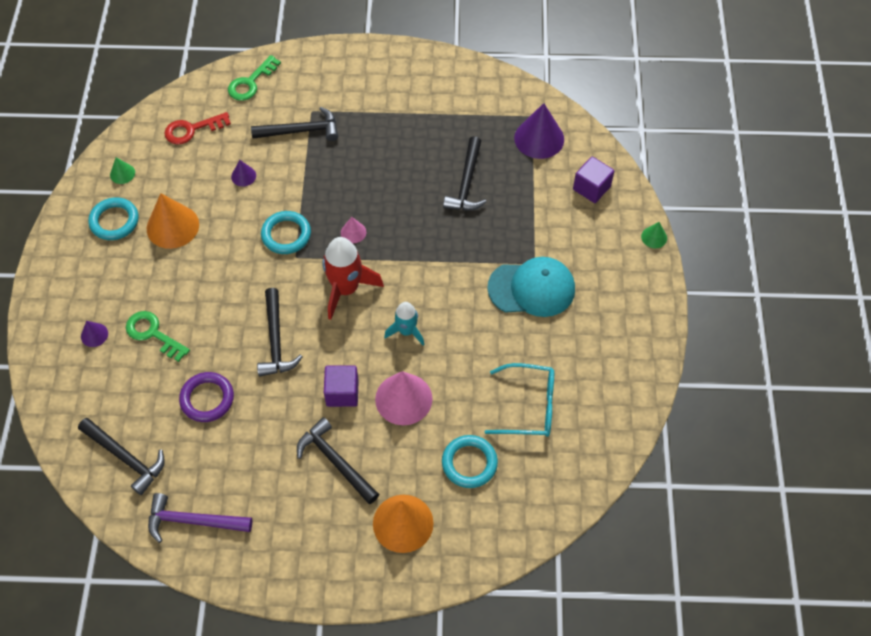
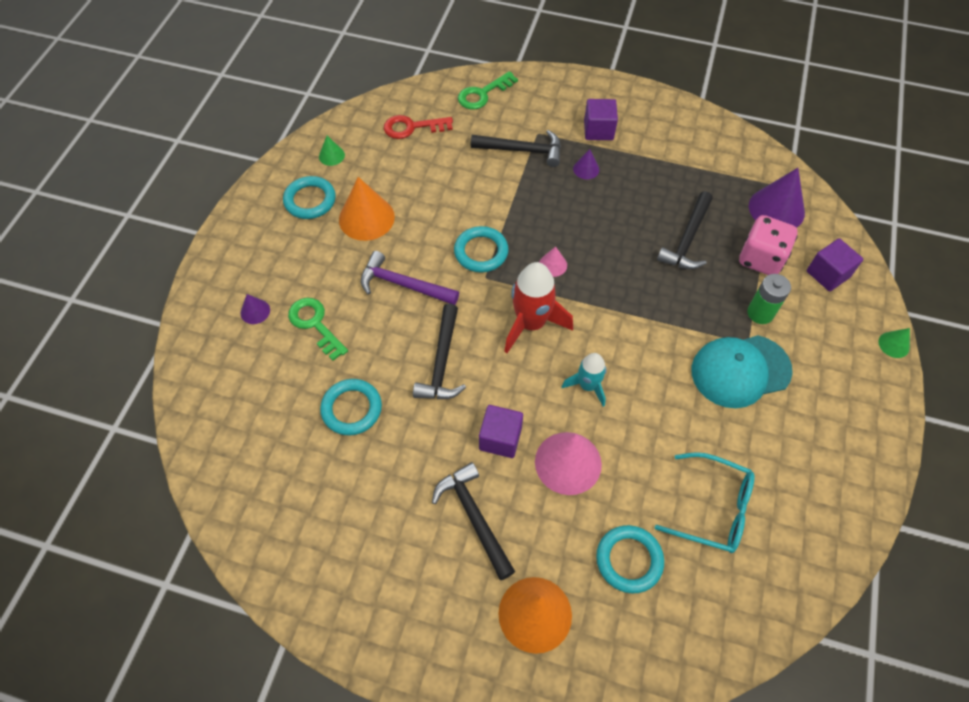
camera: 15 degrees right, 0 degrees up
black hammer [78,418,165,495] -> none
purple hammer [148,493,253,543] -> purple hammer moved to [361,251,459,305]
purple ring [179,372,234,422] -> turquoise ring [320,379,382,435]
purple cone [231,160,256,187] -> purple cone moved to [573,149,599,179]
turquoise cap [487,257,575,317] -> turquoise cap turned 150 degrees clockwise [691,335,793,408]
none -> purple cube [584,99,618,140]
none -> pink dice [739,215,798,275]
none -> green battery [747,274,791,324]

